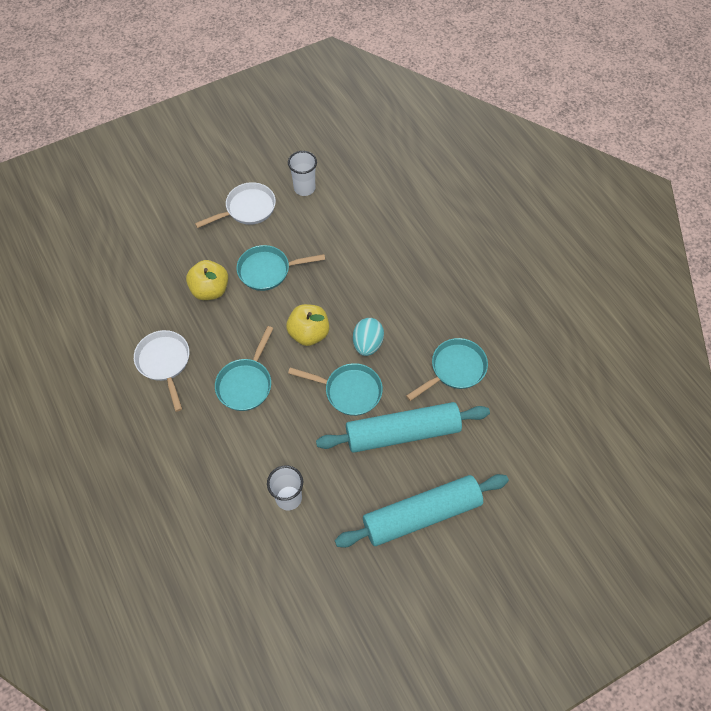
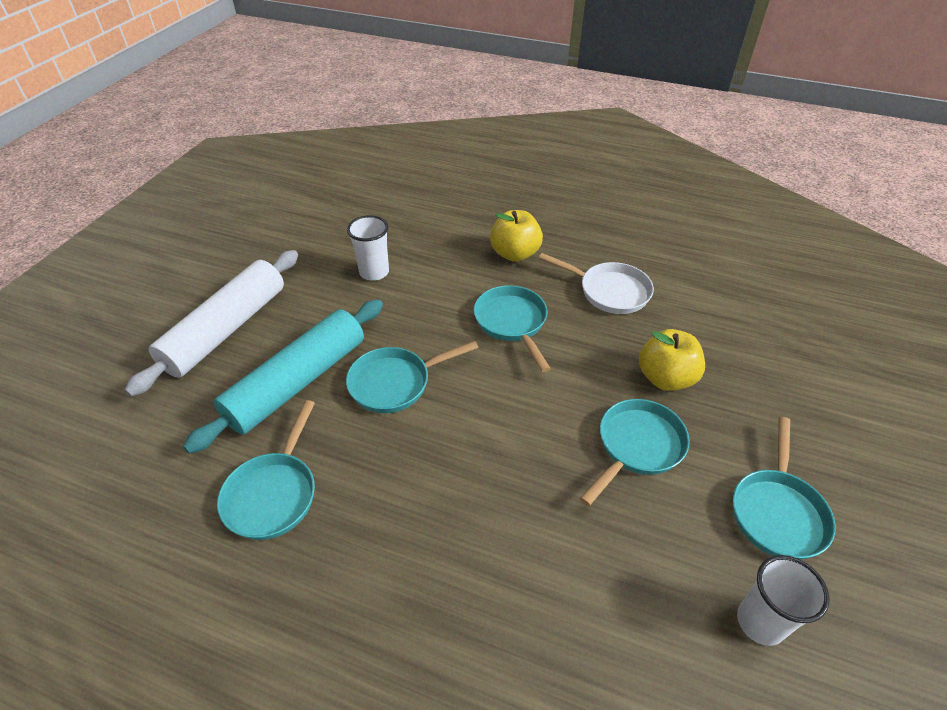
camera: 140 degrees right, 15 degrees down
white pan [195,182,276,228] -> turquoise pan [733,417,836,560]
yellow apple [286,304,329,346] -> yellow apple moved to [490,210,543,262]
turquoise rolling pin [335,474,509,548] -> white rolling pin [124,250,298,397]
turquoise egg [353,318,384,356] -> none

